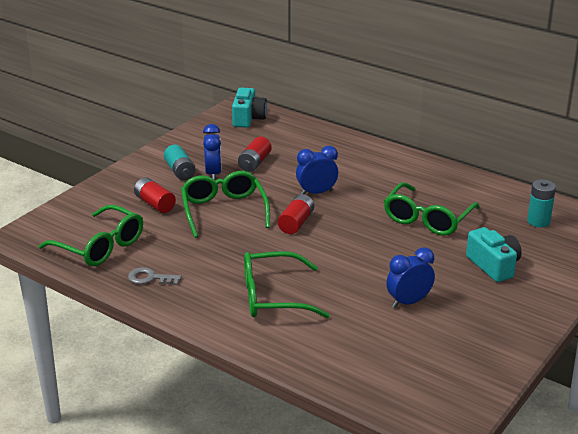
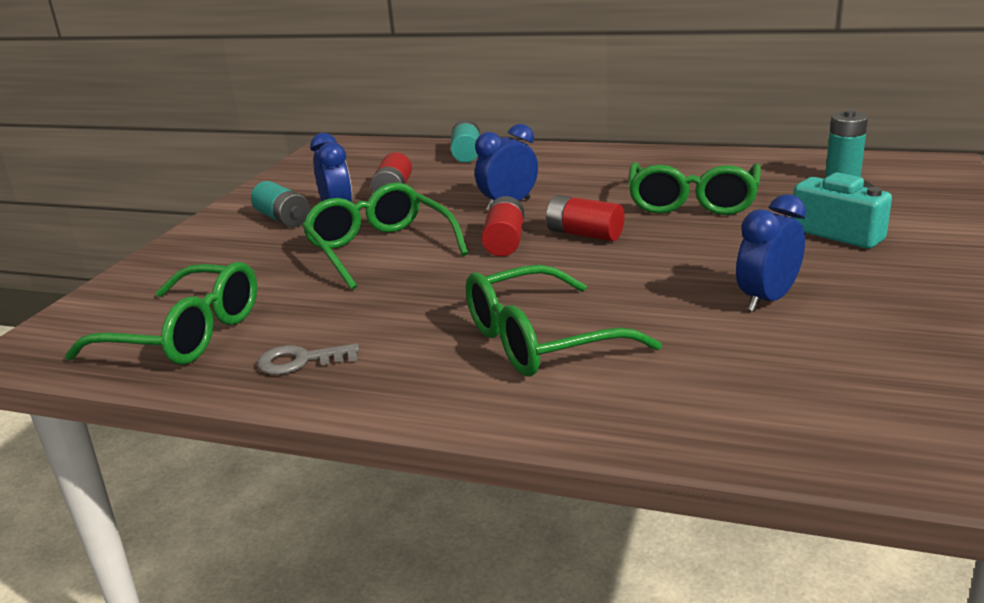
camera: 15 degrees left, 5 degrees down
red battery [134,177,176,213] -> red battery moved to [546,195,624,241]
turquoise camera [232,88,267,128] -> none
none -> turquoise battery [451,120,480,163]

